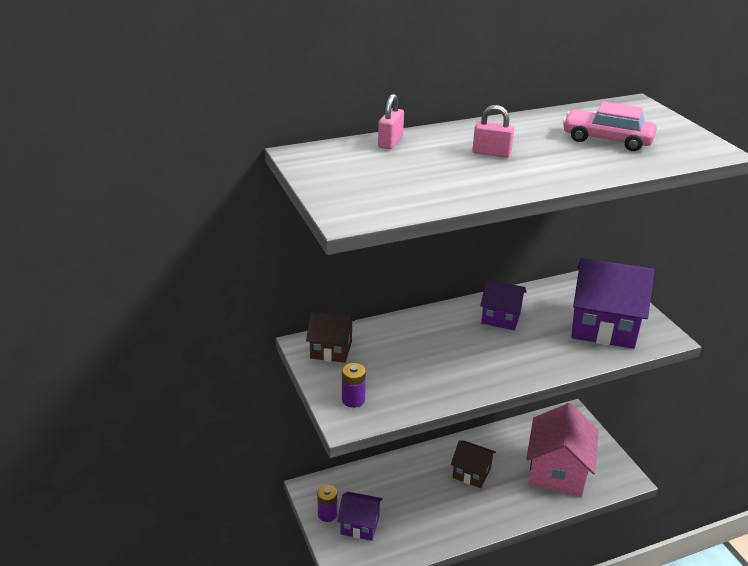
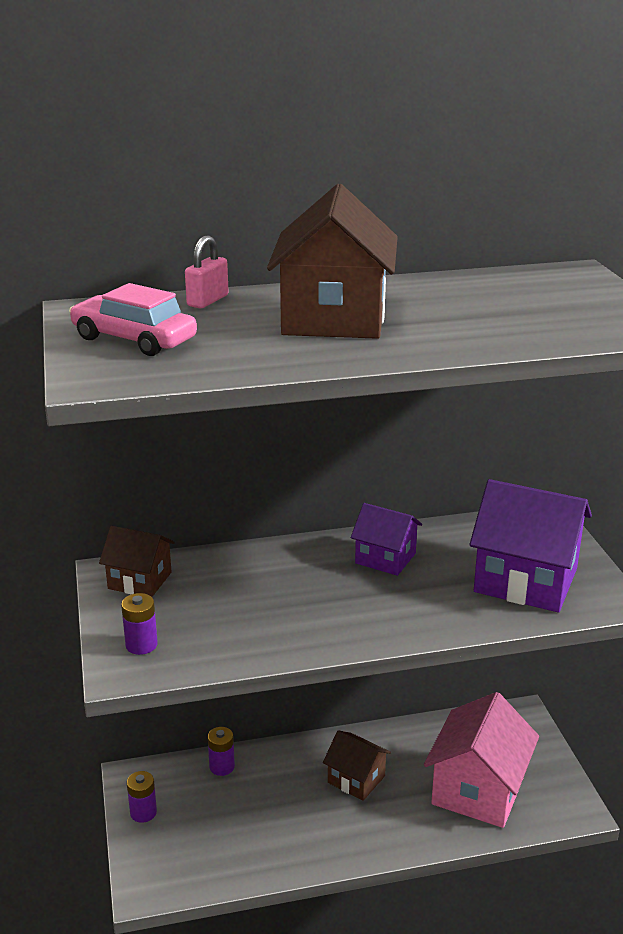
camera: 10 degrees right, 5 degrees down
purple house [337,492,383,541] -> none
pink padlock [473,105,514,158] -> brown house [267,184,398,339]
pink car [563,101,657,151] -> pink car moved to [69,283,197,356]
none -> purple battery [208,727,235,776]

